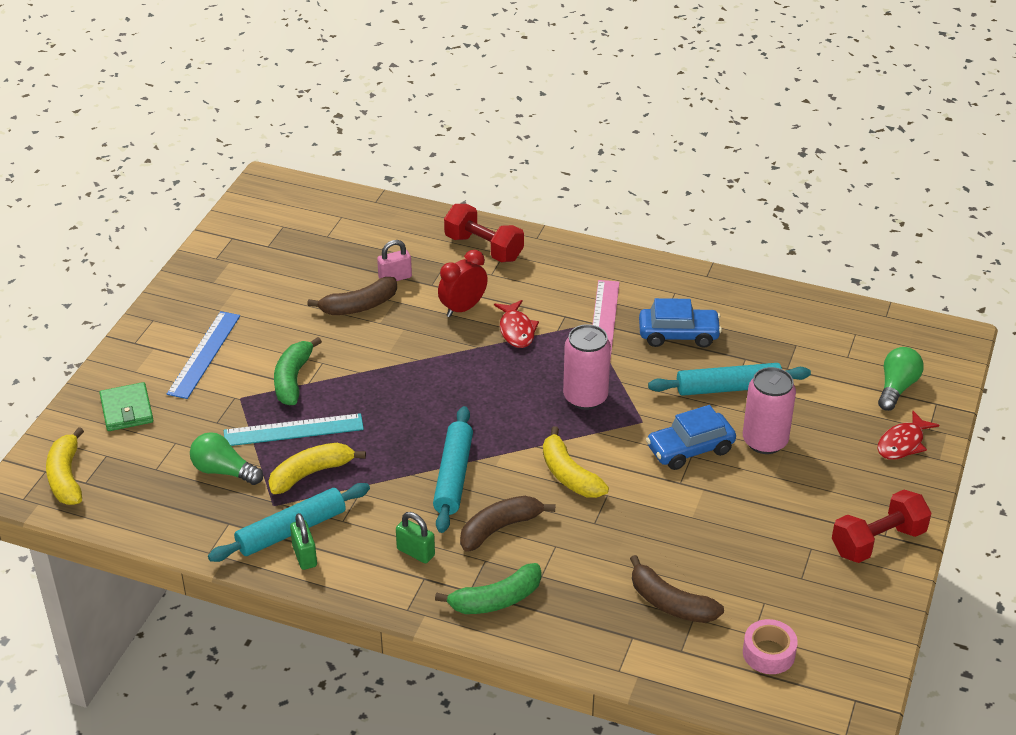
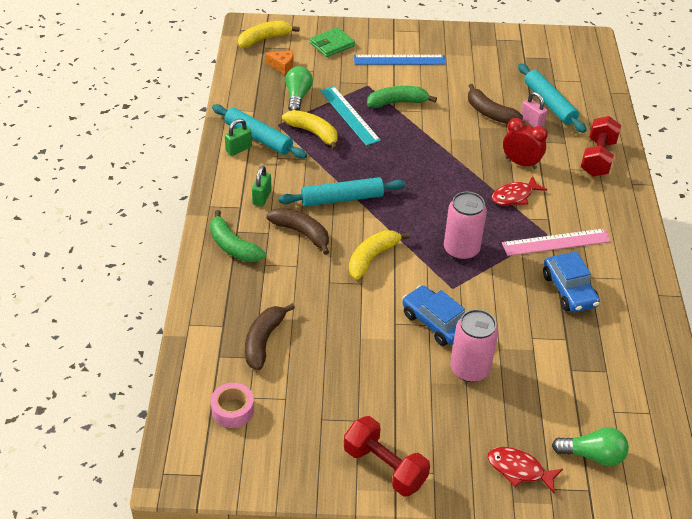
camera: 70 degrees right, 5 degrees up
turquoise rolling pin [648,363,811,396] -> turquoise rolling pin moved to [518,63,586,133]
none -> orange cheese [265,50,294,75]

